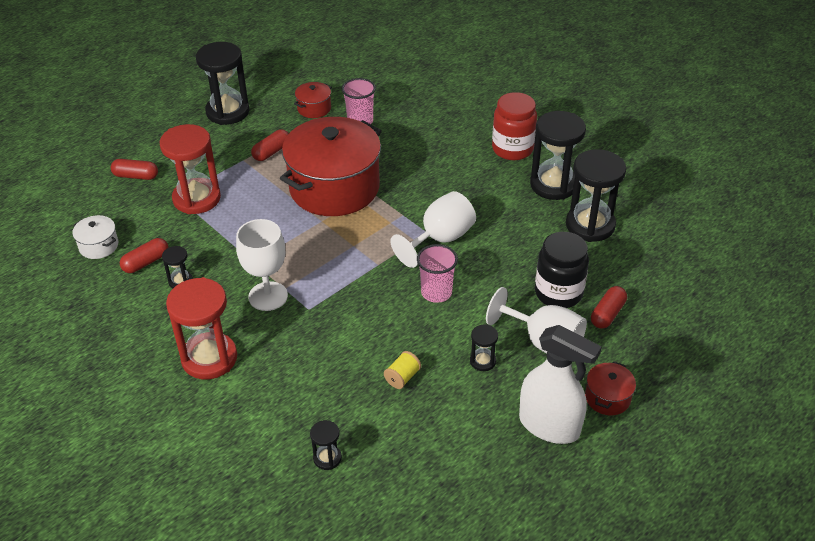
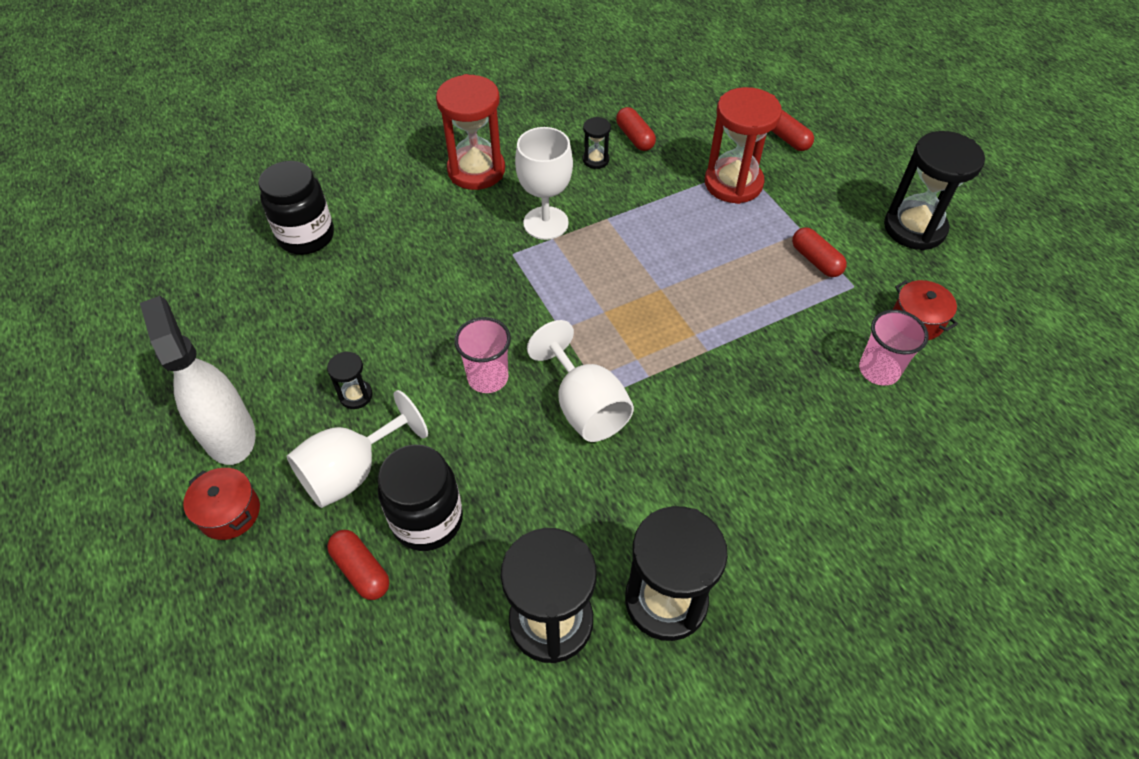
camera: 105 degrees right, 10 degrees up
white pot [72,215,118,259] -> none
red capsule [111,159,158,180] -> red capsule turned 60 degrees counterclockwise [771,110,814,151]
red pot [280,117,382,216] -> none
black hourglass [310,420,342,470] -> black jar [258,161,334,255]
yellow spool [384,351,421,389] -> none
red jar [492,92,537,160] -> none
white spray bottle [519,325,602,444] -> white spray bottle turned 105 degrees clockwise [140,296,256,465]

